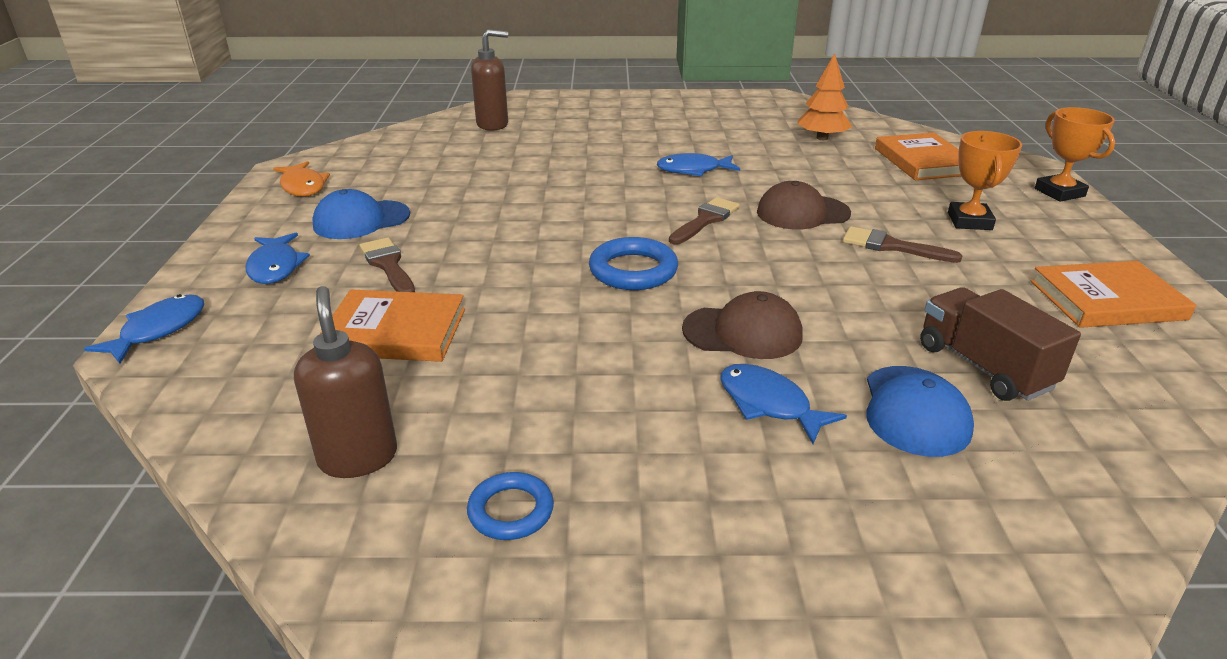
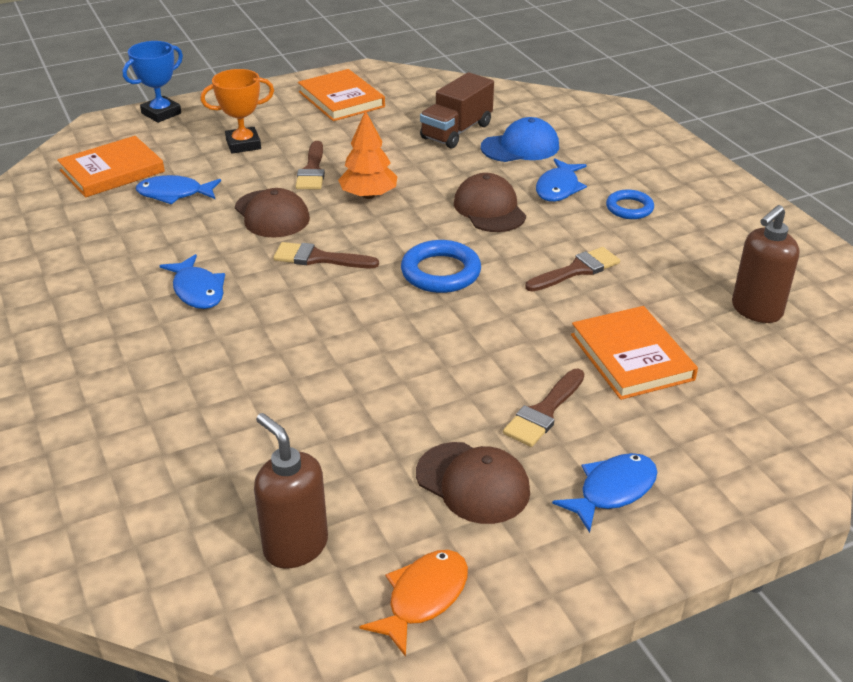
camera: 115 degrees left, 5 degrees up
blue fish [84,294,204,364] -> blue fish moved to [136,175,221,204]
blue cap [312,189,410,239] -> brown cap [416,442,530,524]
blue ring [467,472,554,540] -> blue ring moved to [606,190,654,219]
brown soap dispenser [471,29,508,131] -> brown soap dispenser moved to [254,413,328,568]
orange tree [797,53,852,140] -> orange tree moved to [338,110,398,199]
orange trophy [1035,107,1115,202] -> blue trophy [123,41,183,123]
none -> brown brush [525,247,620,292]

